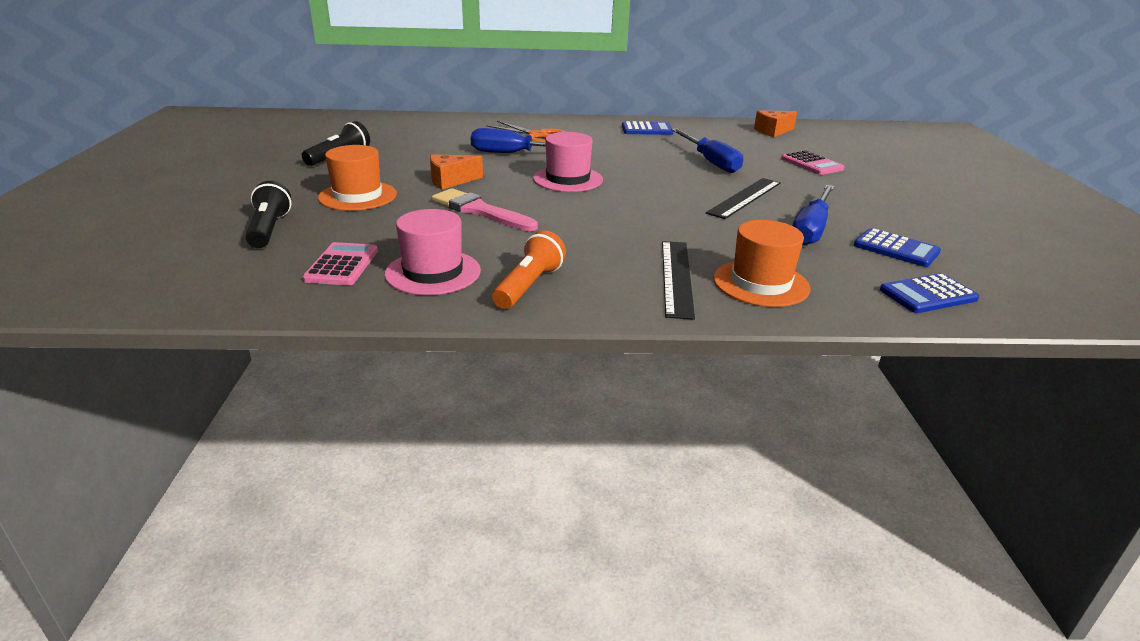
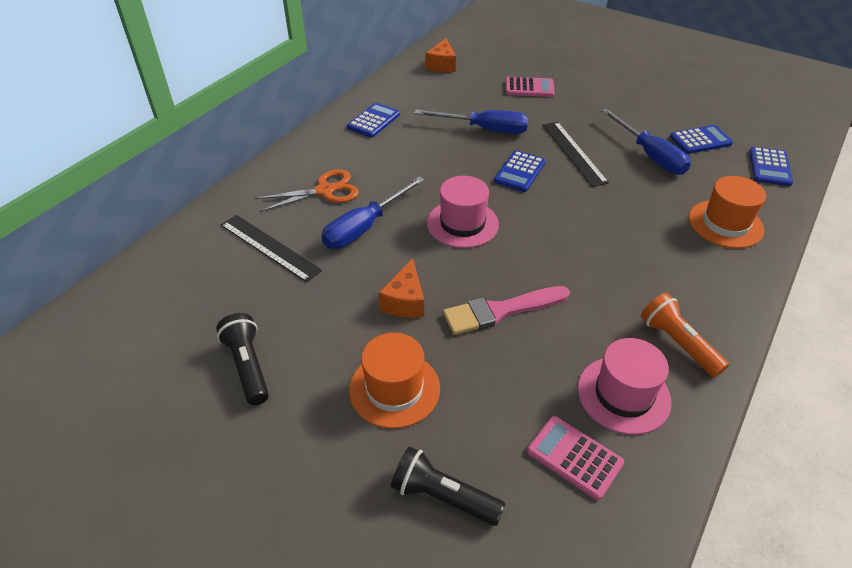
camera: 55 degrees left, 15 degrees up
black ruler [662,241,695,320] -> black ruler moved to [221,215,322,282]
none -> blue calculator [494,150,546,192]

